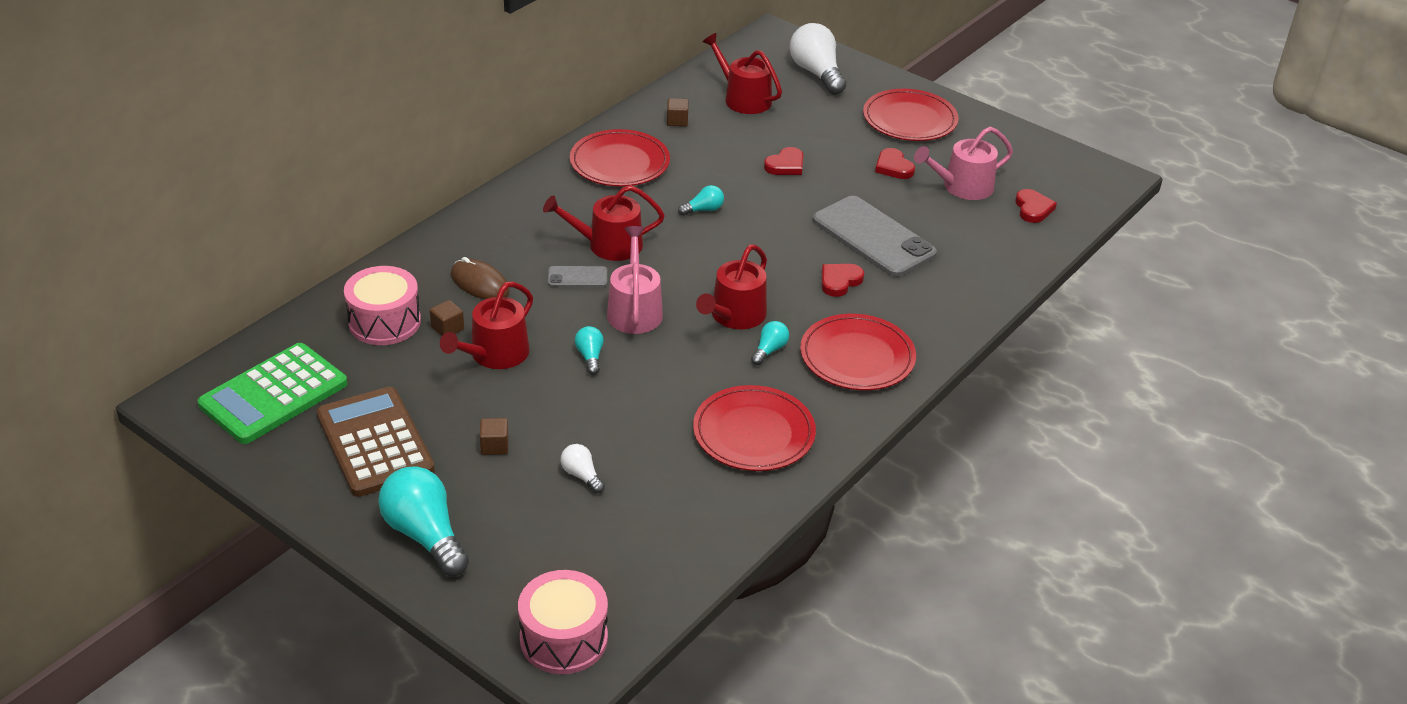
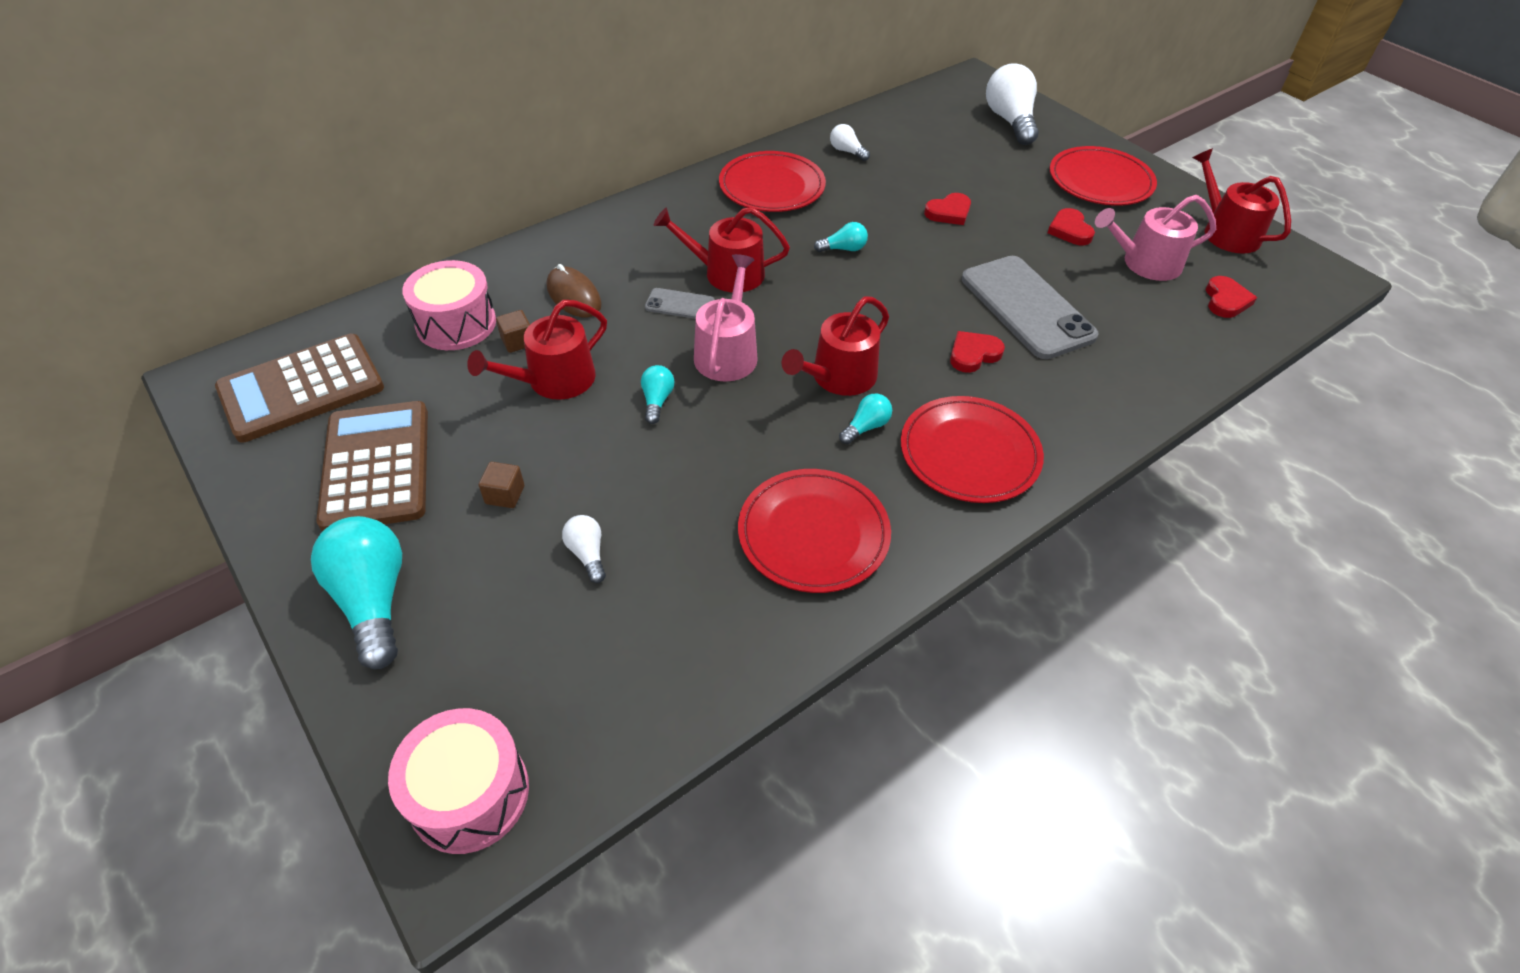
camera: 15 degrees right, 10 degrees up
green calculator [197,343,347,444] -> brown calculator [215,334,384,442]
brown cube [667,98,689,127] -> white light bulb [830,124,870,161]
red watering can [702,33,782,114] -> red watering can moved to [1192,148,1291,254]

